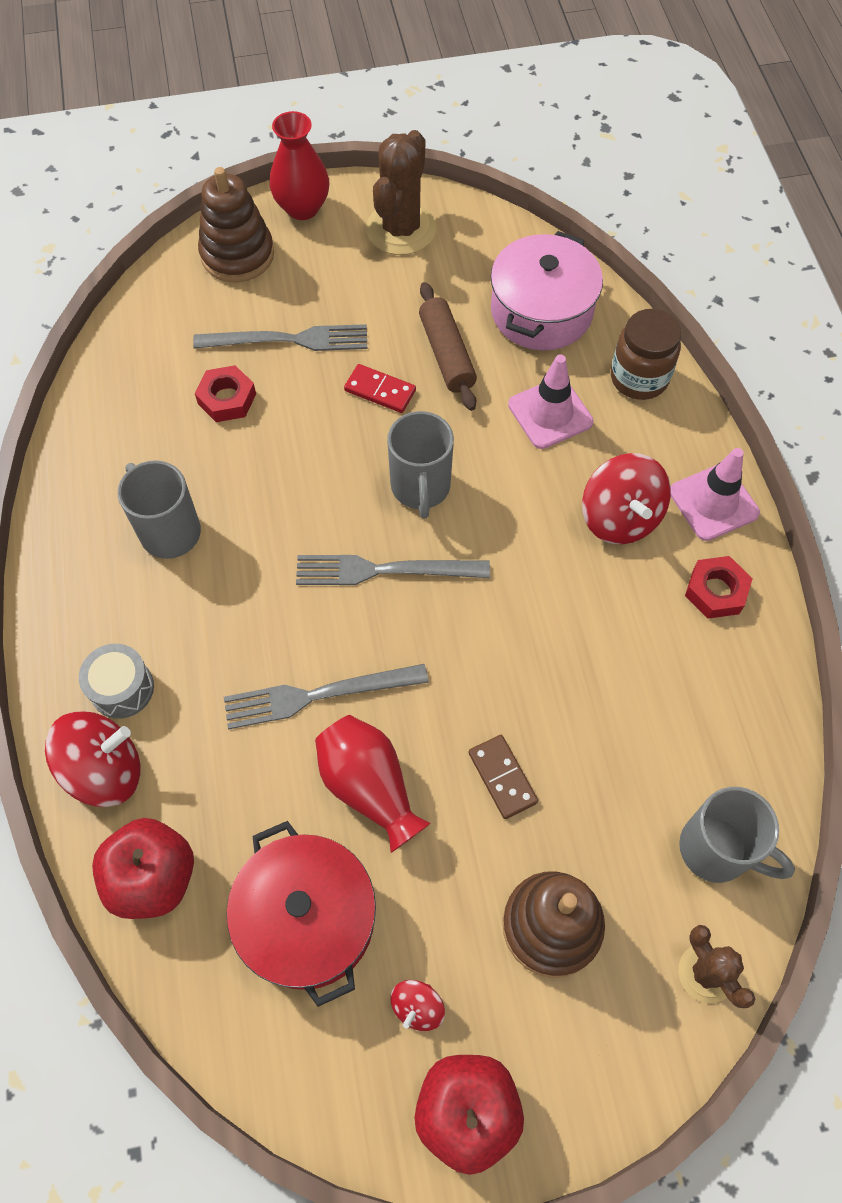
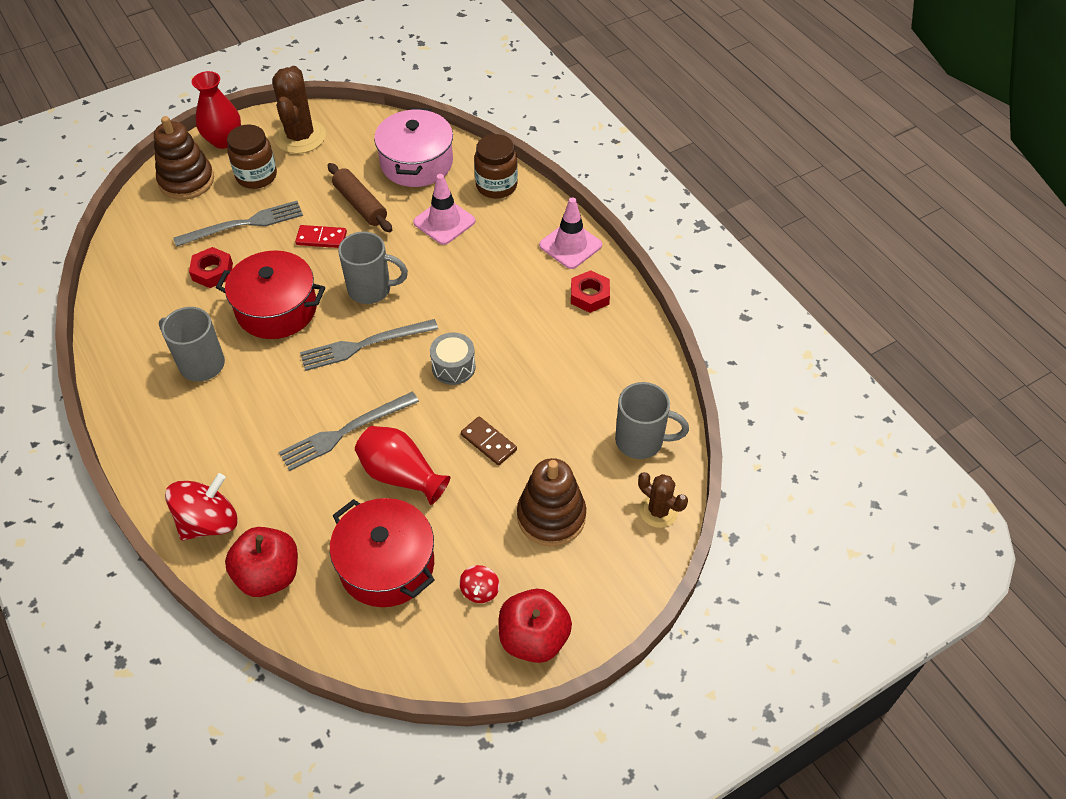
camera: 20 degrees left, 10 degrees down
grey drum [79,644,154,719] -> grey drum moved to [430,332,476,385]
grey mug [387,411,454,518] -> grey mug turned 60 degrees counterclockwise [338,232,408,304]
red spinning top [582,453,671,544] -> none
none -> red pot [216,250,325,339]
none -> brown jar [227,125,277,189]

